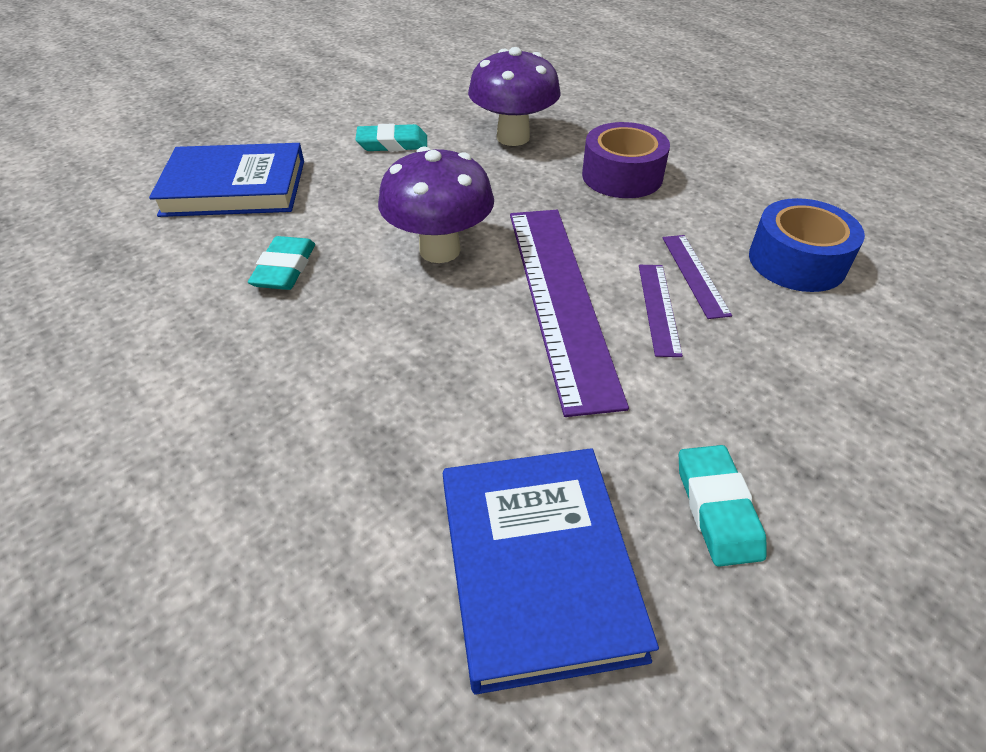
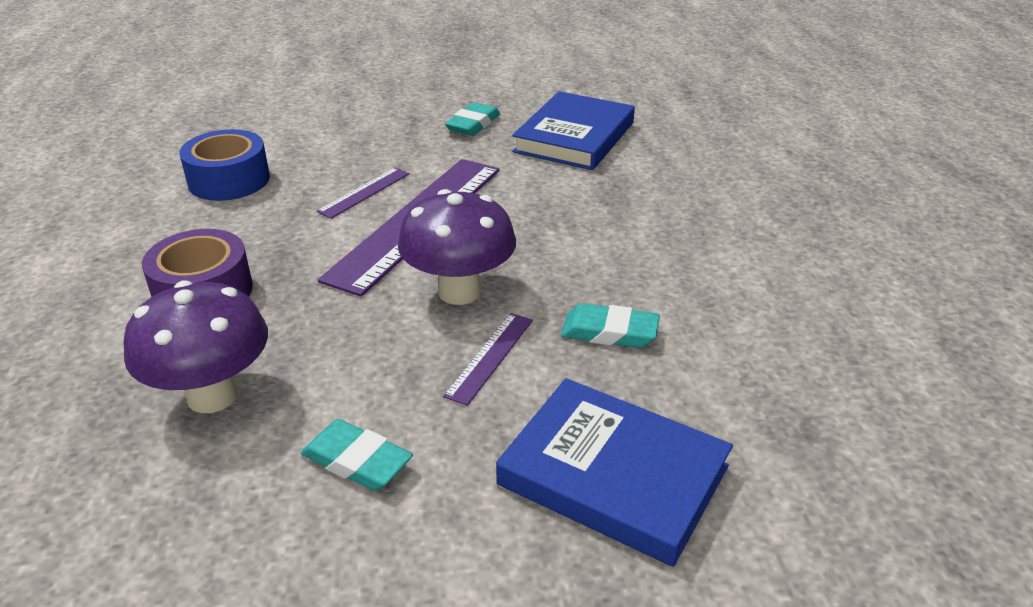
camera: 145 degrees left, 10 degrees down
turquoise eraser [248,236,315,290] -> turquoise eraser turned 60 degrees clockwise [561,303,660,348]
purple ruler [663,235,732,319] -> purple ruler moved to [443,313,533,406]

